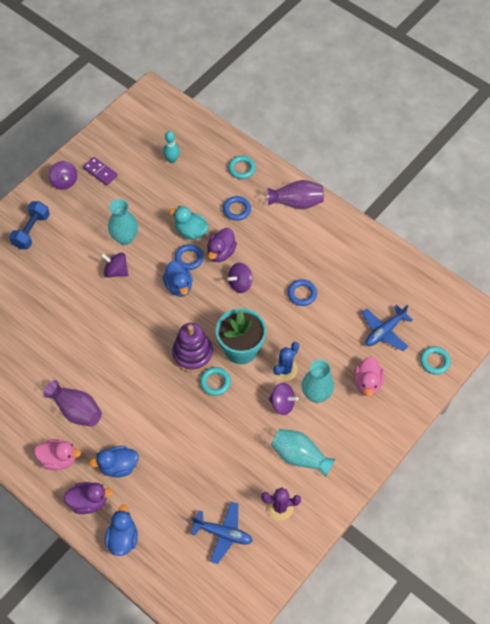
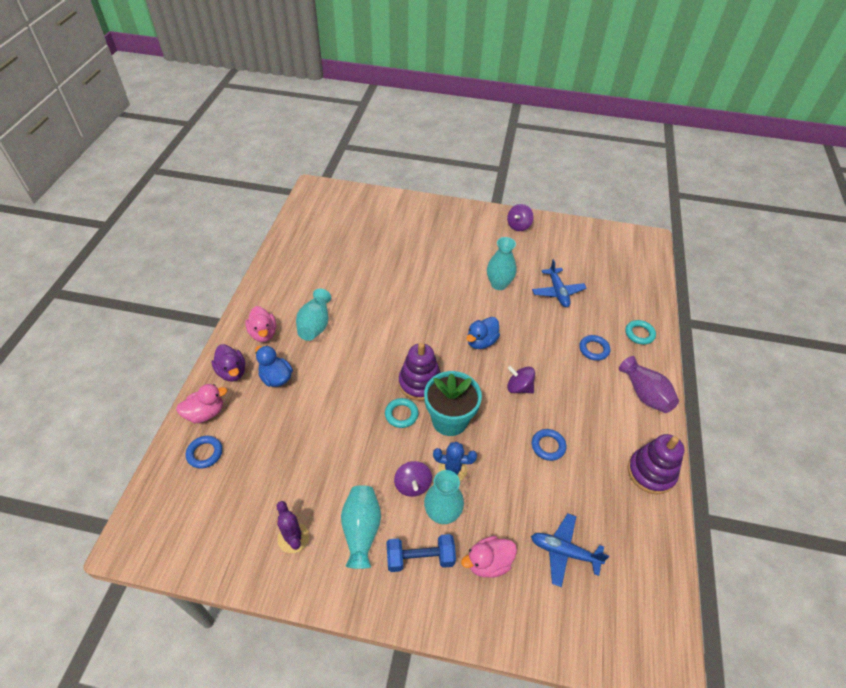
camera: 60 degrees right, 10 degrees down
blue dumbbell [9,201,50,249] -> blue dumbbell moved to [386,534,456,572]
purple vase [44,380,102,427] -> turquoise vase [296,288,331,341]
purple domino [83,157,118,186] -> none
purple spinning top [101,252,128,278] -> none
blue duck [105,504,138,556] -> pink duck [176,384,227,423]
turquoise bowling pin [163,131,180,163] -> none
turquoise duck [169,206,209,240] -> none
blue ring [175,244,204,270] -> blue ring moved to [186,436,222,469]
blue plane [191,502,253,564] -> blue plane moved to [532,259,587,307]
purple duck [207,228,237,262] -> none
turquoise ring [420,346,451,375] -> none
none -> purple stacking toy [628,434,684,494]

